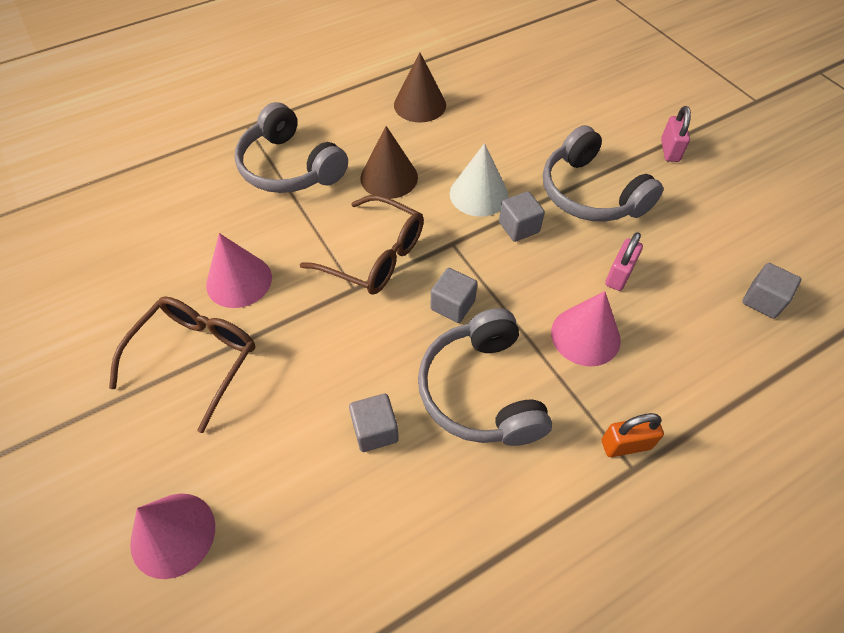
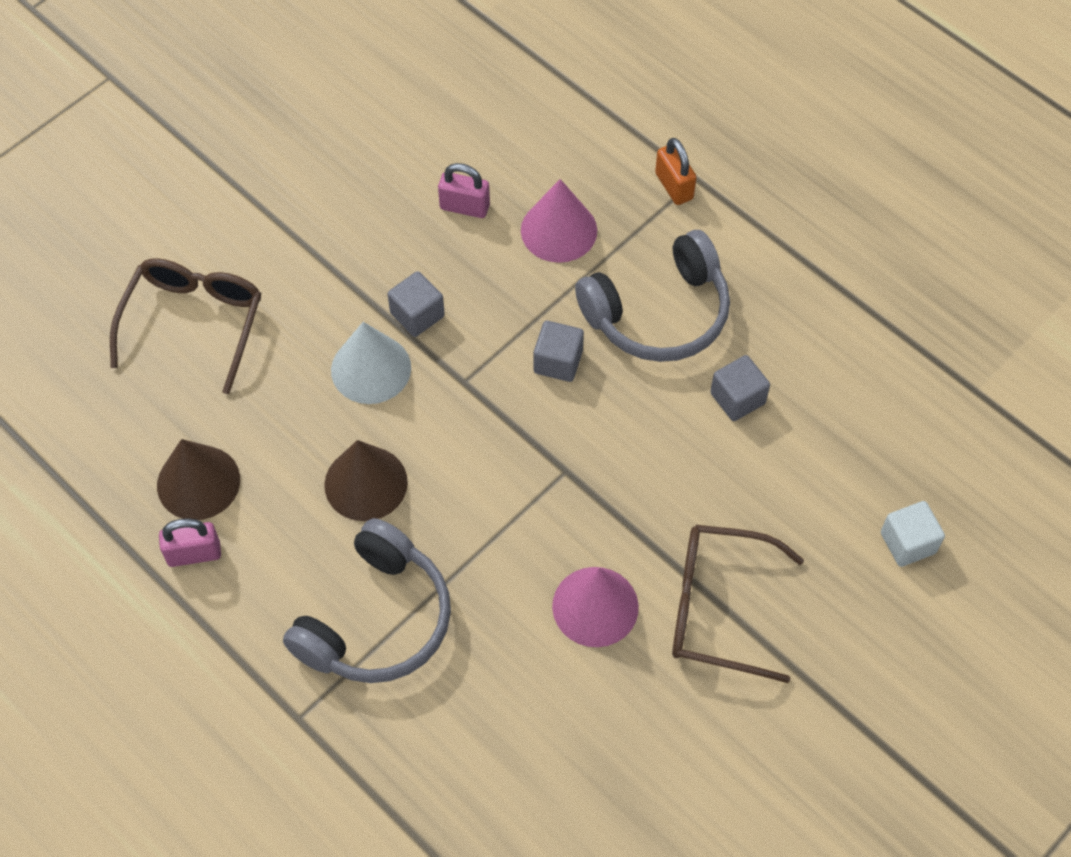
camera: 105 degrees left, 5 degrees up
pink cone [130,493,215,579] -> white cube [881,501,945,567]
brown glasses [300,195,424,295] -> brown glasses moved to [110,258,262,394]
grey headphones [543,125,663,222] -> none
pink padlock [661,106,691,162] -> pink padlock moved to [159,518,221,567]
grey cube [742,263,801,319] -> none

